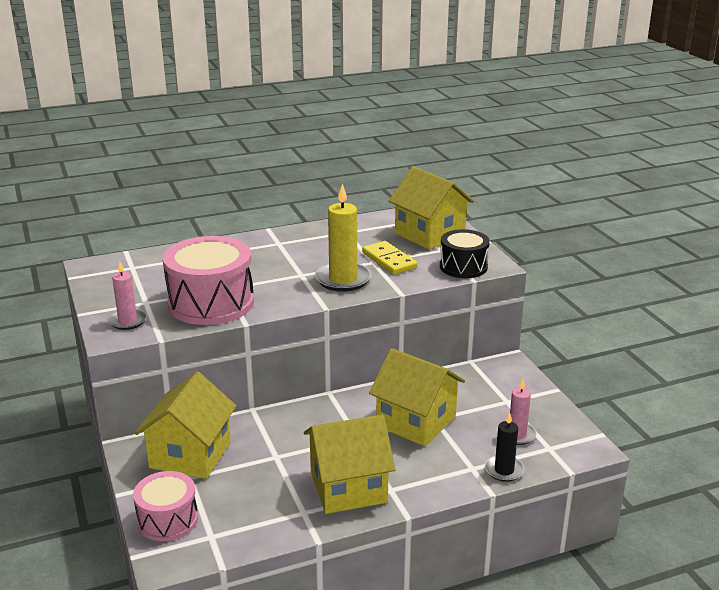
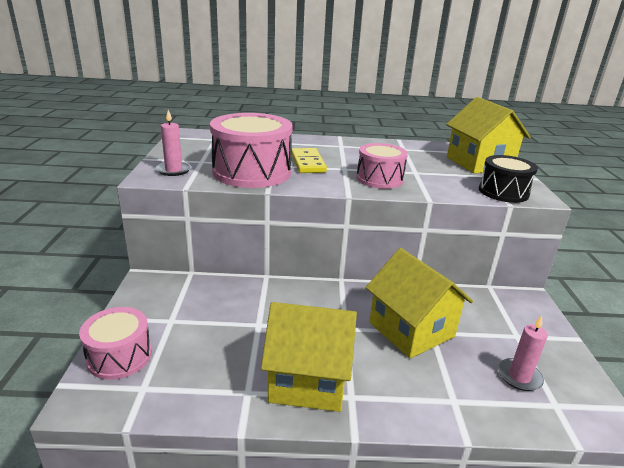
camera: 20 degrees right, 0 degrees up
yellow house [135,372,236,479] -> none
yellow candle [315,184,372,292] -> pink drum [357,143,408,189]
yellow domino [362,241,417,275] -> yellow domino moved to [291,148,327,173]
black candle [485,412,525,482] -> none

